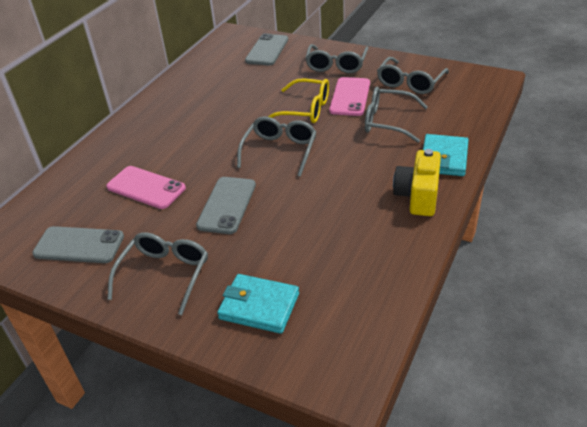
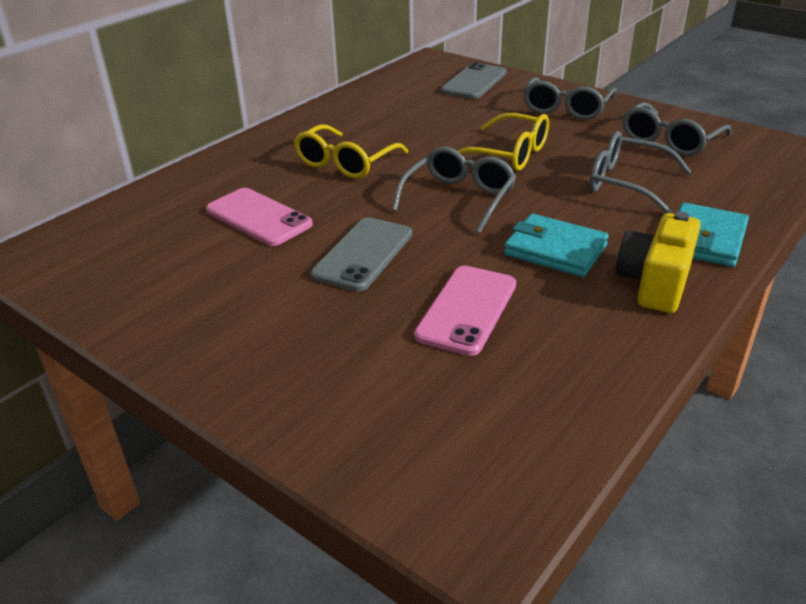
camera: 10 degrees right, 5 degrees down
grey phone [32,226,124,263] -> none
grey glasses [107,232,208,315] -> none
turquoise wallet [217,274,299,334] -> turquoise wallet moved to [504,214,609,277]
pink phone [329,77,370,116] -> pink phone moved to [414,266,516,356]
none -> yellow glasses [294,124,408,179]

